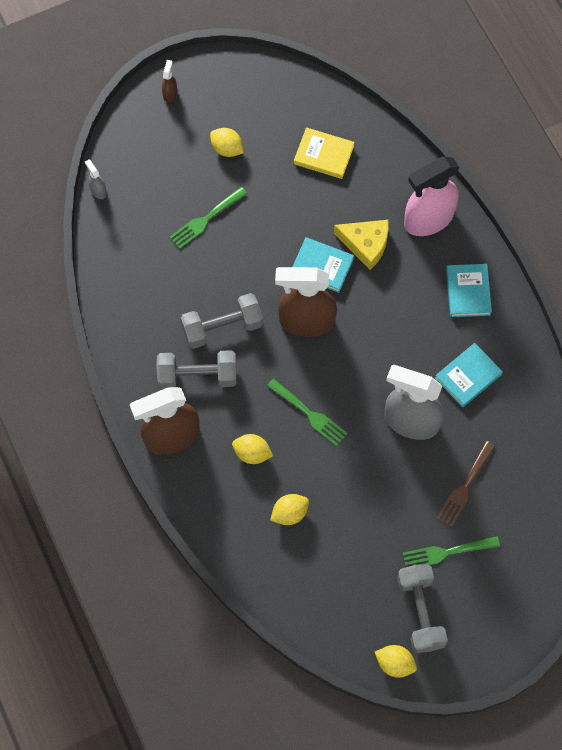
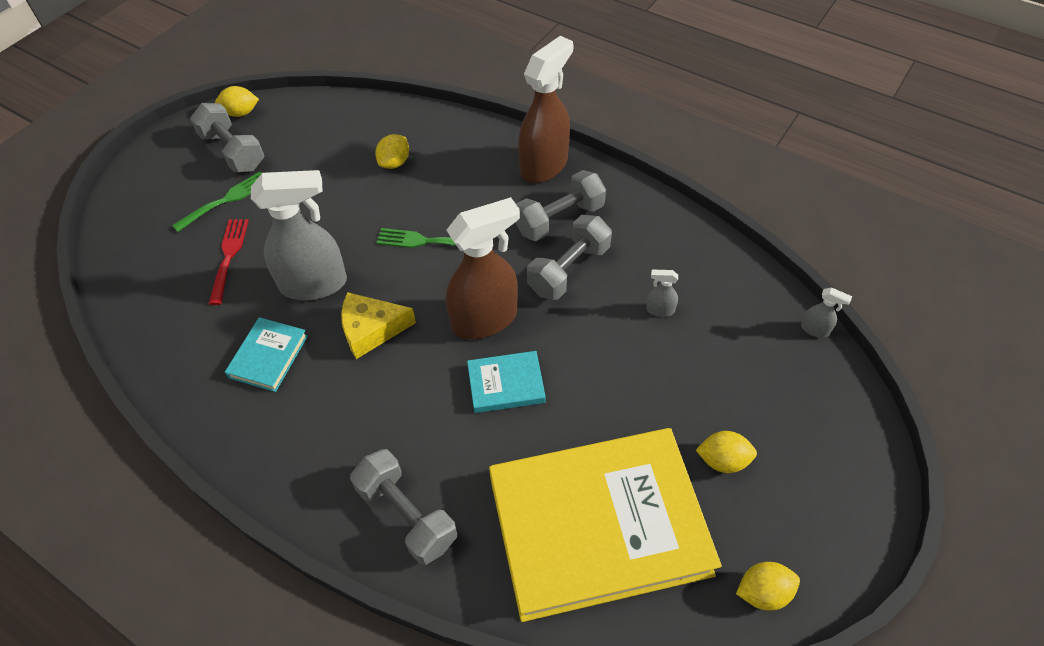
camera: 150 degrees right, 15 degrees down
brown spray bottle [162,60,177,103] -> none
green fork [169,187,247,249] -> none
yellow lemon [232,434,273,464] -> yellow lemon moved to [736,562,800,610]
yellow book [294,127,355,179] -> yellow book [489,428,722,622], size x2.42
yellow cheese [334,220,389,270] -> yellow cheese moved to [341,292,416,359]
pink spray bottle [404,157,460,236] -> grey dumbbell [350,449,457,565]
brown fork [437,441,495,527] -> red fork [209,219,249,305]
turquoise book [446,264,492,317] -> none
none -> grey spray bottle [646,270,678,317]

